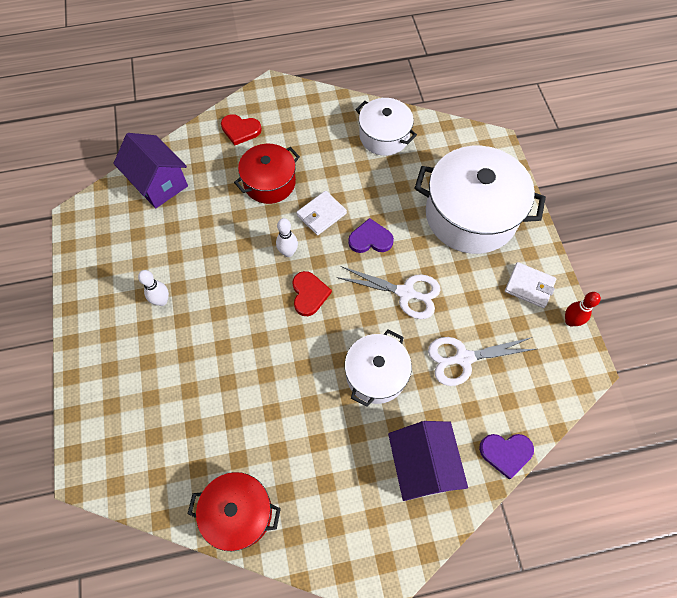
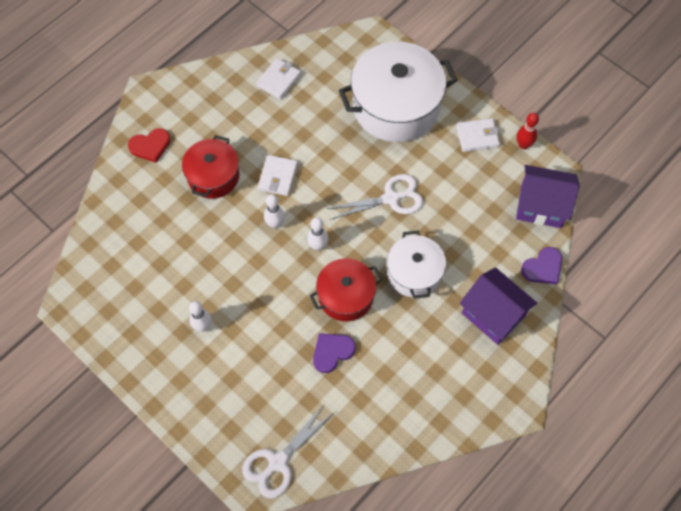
camera: 35 degrees left, 0 degrees up
purple house [113,133,188,209] -> purple house moved to [516,165,580,228]
red pot [188,472,281,551] -> red pot moved to [310,258,383,321]
red heart [292,271,332,316] -> white bowling pin [307,217,328,251]
purple heart [348,218,394,253] -> purple heart moved to [313,333,356,373]
white pot [355,98,417,156] -> white wallet [256,58,301,100]
white scissors [428,337,536,386] -> white scissors moved to [242,405,333,498]

